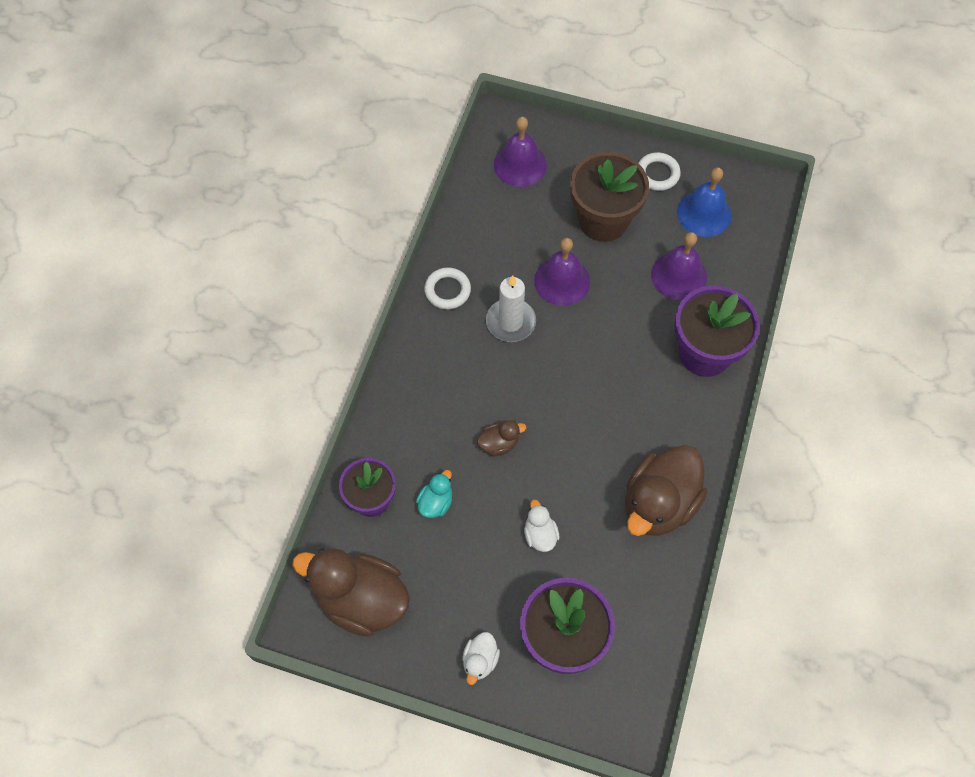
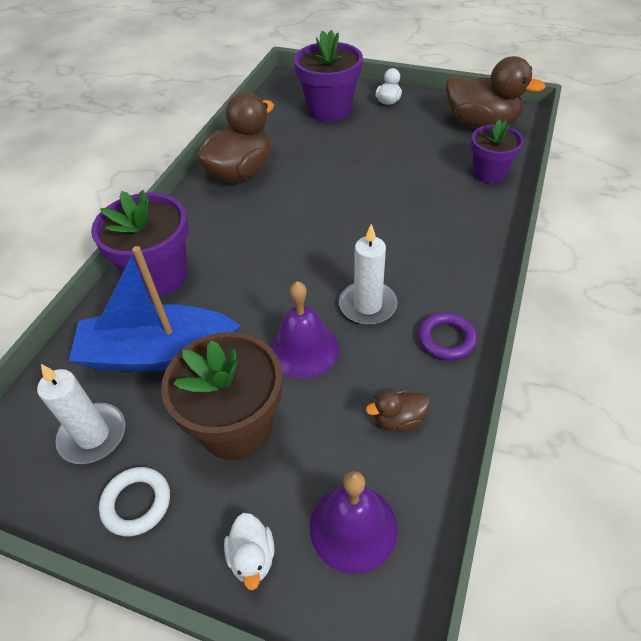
camera: 175 degrees left, 15 degrees down
turquoise duck [416,470,452,518] -> none
white ring [424,267,471,310] -> purple ring [418,312,477,361]
brown duck [477,420,526,456] -> brown duck moved to [366,390,430,432]
white duck [524,500,559,552] -> white duck moved to [224,513,275,590]
purple bell [651,232,707,300] -> blue boat [69,246,240,372]
blue bell [677,167,732,237] -> white candle [37,364,125,464]

